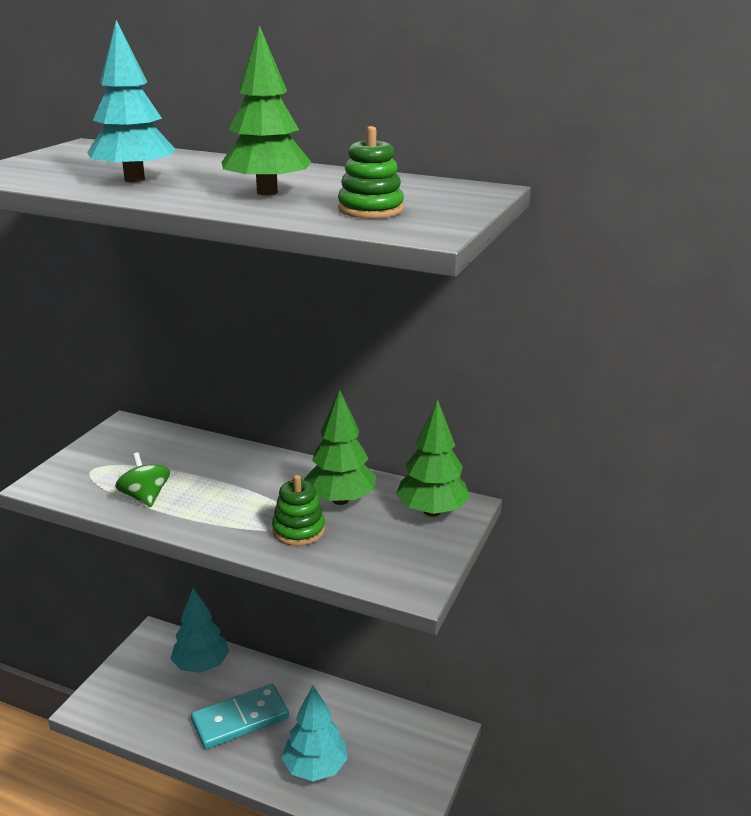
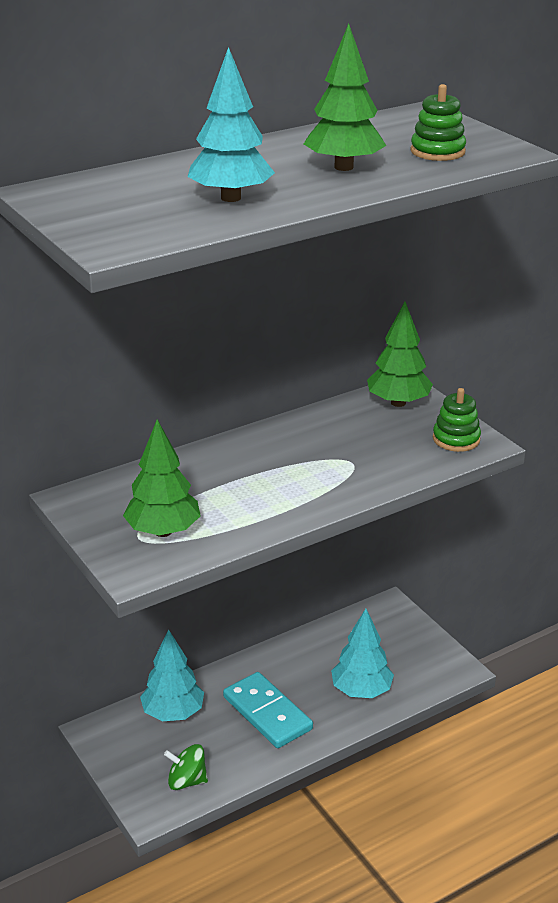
camera: 55 degrees left, 5 degrees up
green spinning top [115,452,170,507] -> green spinning top moved to [164,744,208,790]
turquoise domino [191,684,289,749] -> turquoise domino turned 45 degrees counterclockwise [223,672,313,748]
green stacking toy [272,475,325,546] -> green stacking toy moved to [433,388,481,452]
green tree [304,389,376,505] -> green tree moved to [123,419,201,537]

